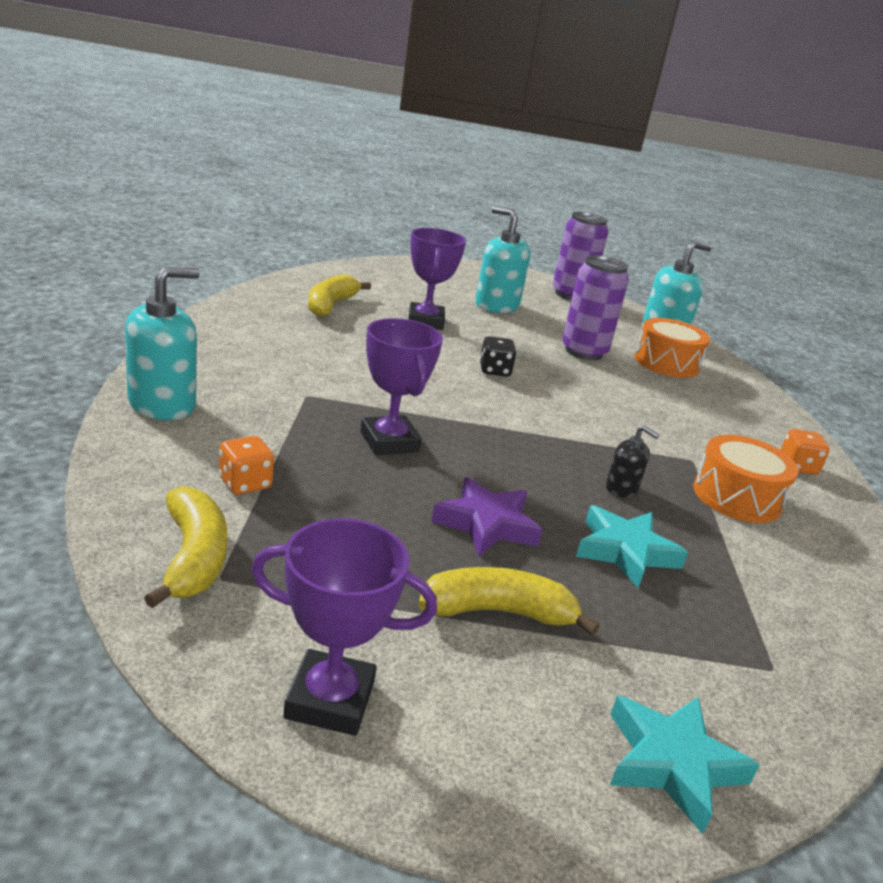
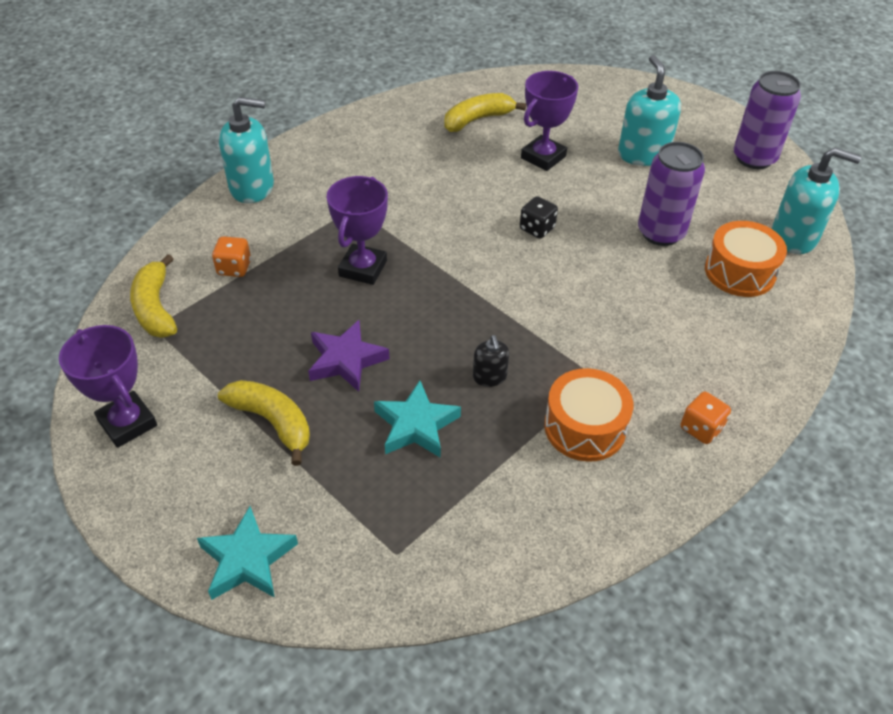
camera: 45 degrees right, 20 degrees up
yellow banana [144,486,227,608] -> yellow banana turned 135 degrees clockwise [130,254,177,338]

